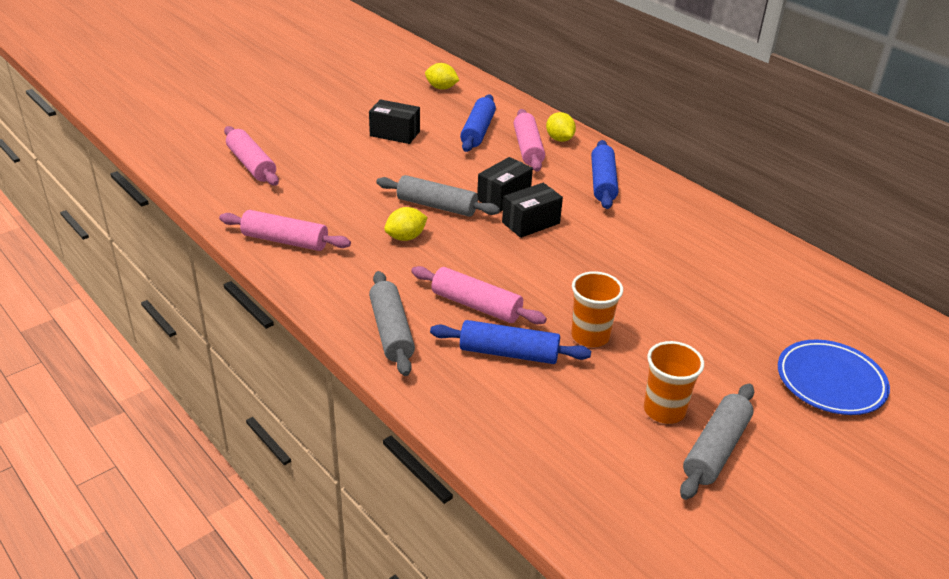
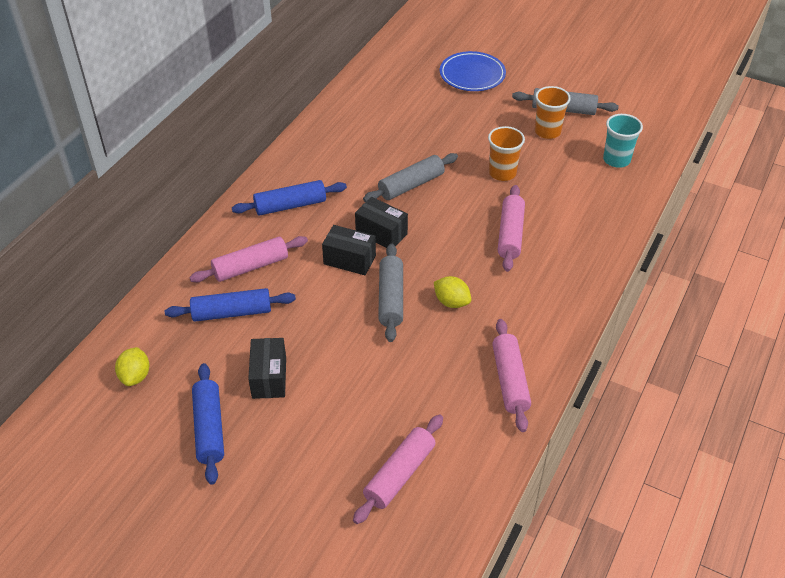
camera: 110 degrees left, 10 degrees up
grey rolling pin [369,271,415,376] -> grey rolling pin moved to [363,153,458,202]
blue rolling pin [430,320,591,364] -> blue rolling pin moved to [192,363,224,485]
yellow lemon [546,112,576,142] -> none
none -> turquoise cup [603,114,643,168]

